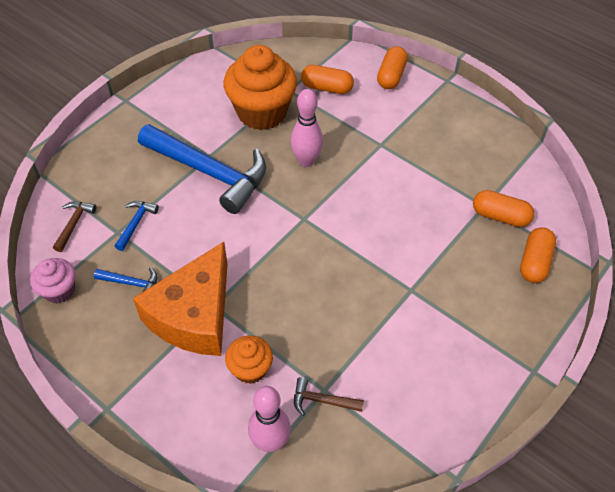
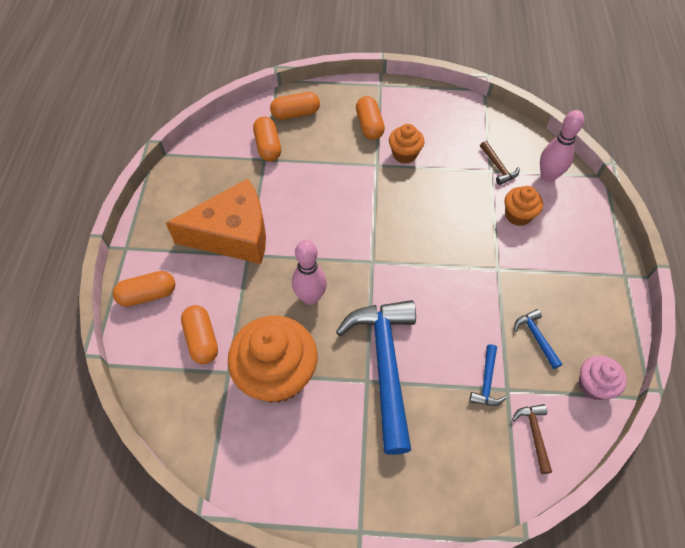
camera: 125 degrees left, 5 degrees up
brown hammer [53,201,97,252] -> brown hammer turned 105 degrees clockwise [512,404,552,474]
blue hammer [115,201,159,251] -> blue hammer turned 60 degrees counterclockwise [469,344,506,406]
orange cheese [133,242,228,356] -> orange cheese moved to [166,179,266,264]
none -> orange capsule [356,96,385,140]
none -> orange cupcake [389,124,424,164]

